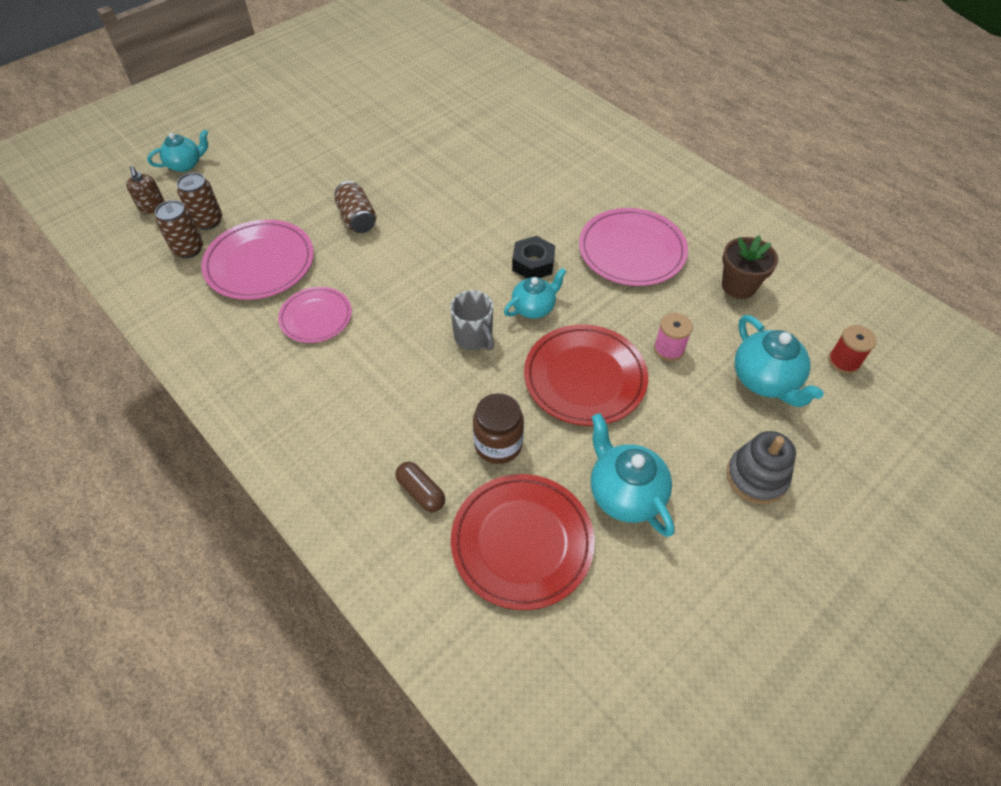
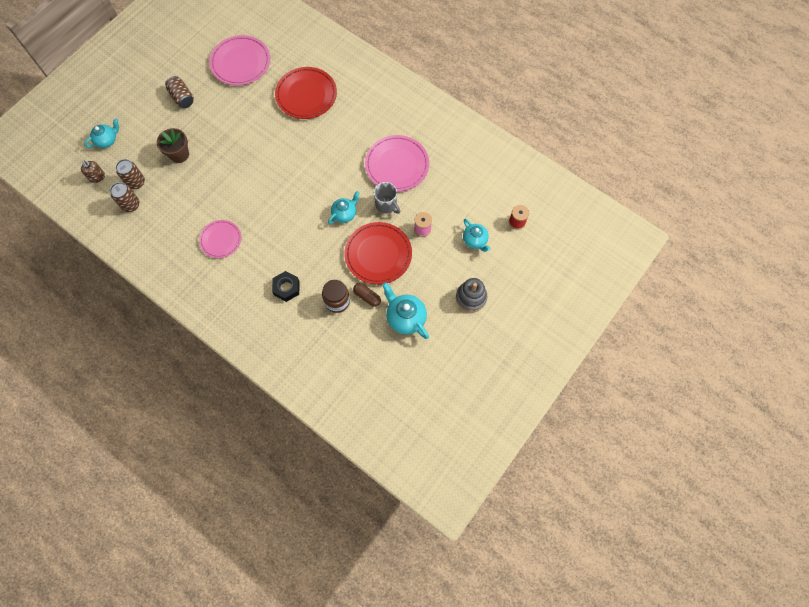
camera: 10 degrees left, 15 degrees up
pink plate [201,219,314,300] -> pink plate moved to [209,35,270,86]
brown can [335,181,376,233] -> brown can moved to [165,76,194,108]
brown capsule [395,462,445,512] -> brown capsule moved to [353,283,381,307]
grey mug [450,290,494,351] -> grey mug moved to [374,182,400,214]
red plate [451,474,595,610] -> red plate moved to [275,67,337,119]
black nut [512,236,555,278] -> black nut moved to [272,271,300,302]
brown flower pot [722,235,778,299] -> brown flower pot moved to [157,128,189,163]
turquoise teapot [735,315,824,407] -> turquoise teapot [463,219,491,252], size x0.67

